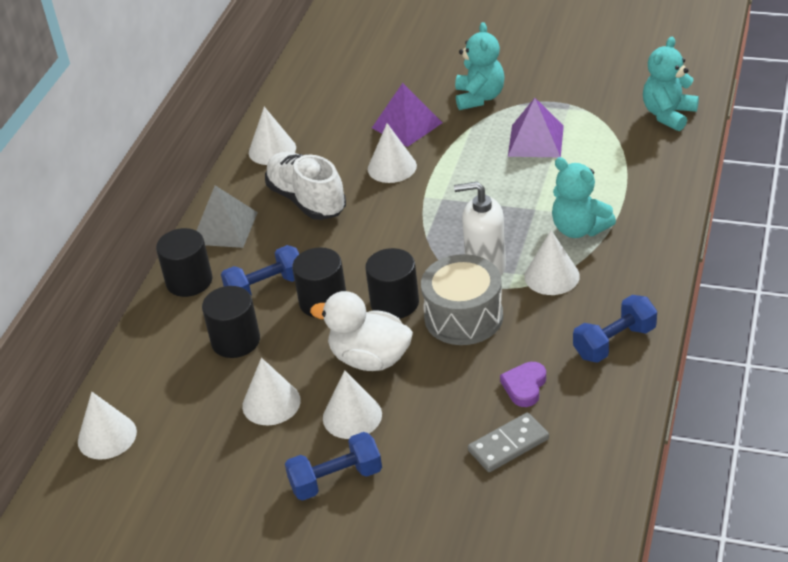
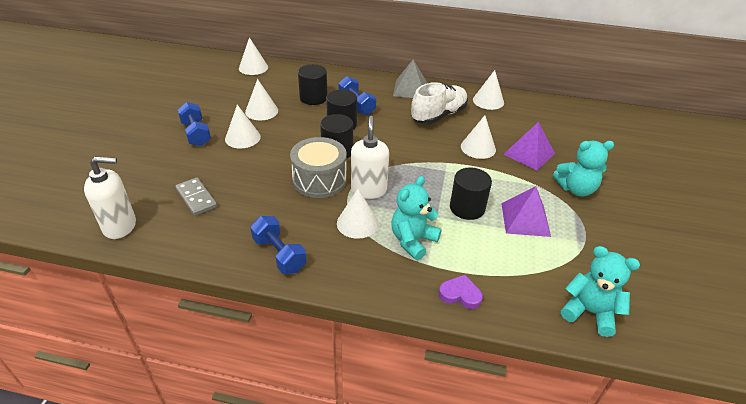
camera: 80 degrees right, 0 degrees up
black cylinder [156,228,213,297] -> black cylinder moved to [450,167,492,220]
white duck [310,291,413,371] -> none
purple heart [500,362,546,407] -> purple heart moved to [439,275,483,309]
none -> white soap dispenser [84,157,136,239]

